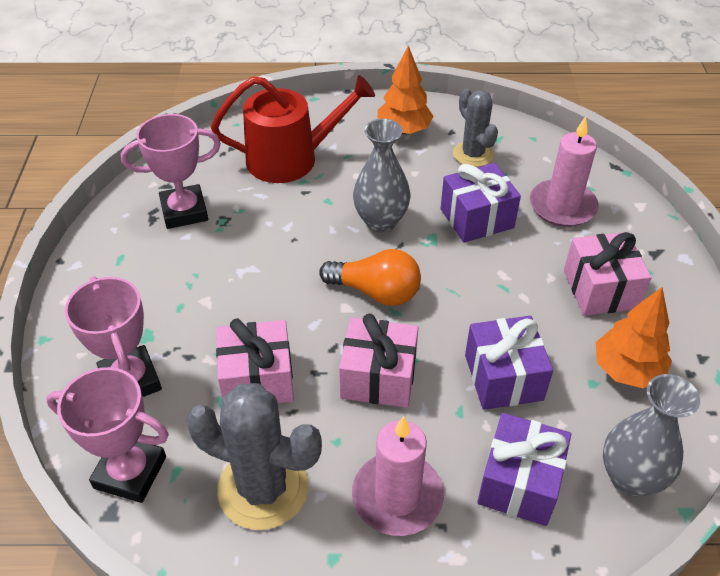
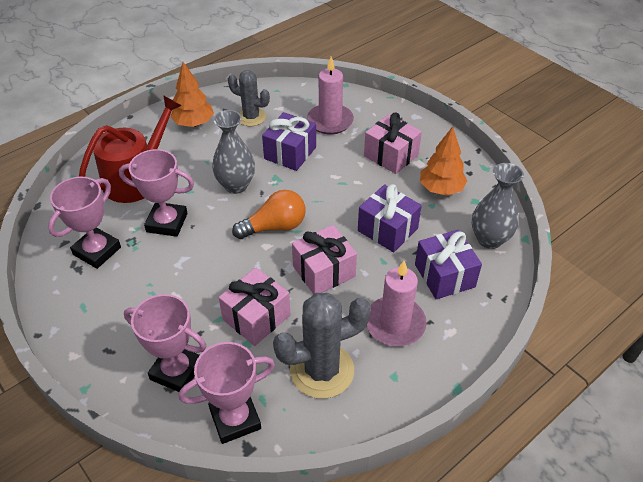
camera: 40 degrees left, 0 degrees up
none -> pink trophy [119,149,194,237]

